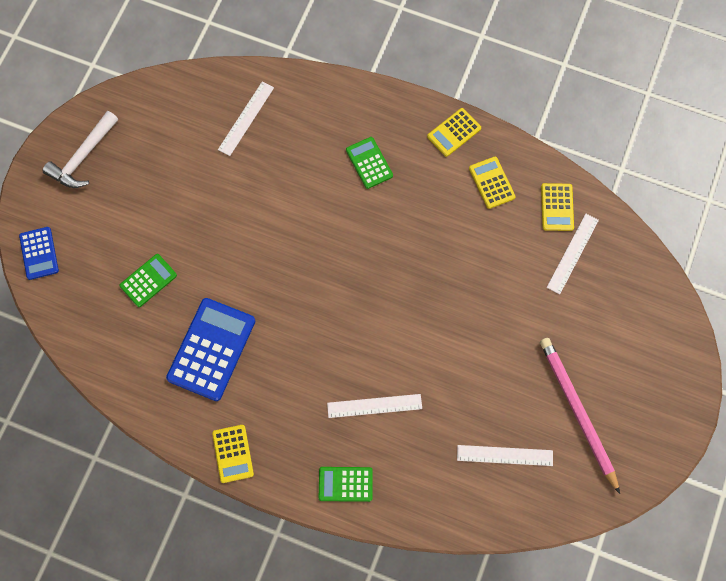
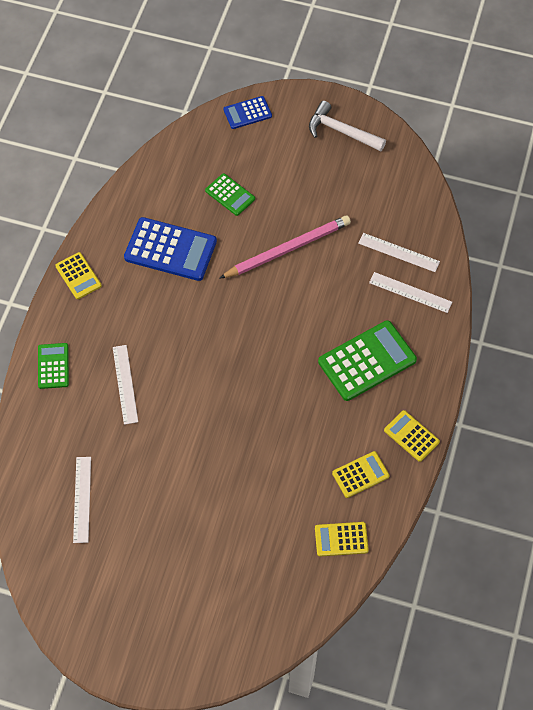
camera: 85 degrees right, 10 degrees down
yellow calculator [212,425,254,483] -> yellow calculator turned 105 degrees counterclockwise [55,252,102,299]
green calculator [346,137,393,189] -> green calculator [318,320,417,401], size x1.80
pink pencil [540,338,620,494] -> pink pencil moved to [219,215,351,279]
white ruler [547,214,599,294] -> white ruler moved to [369,272,452,313]

